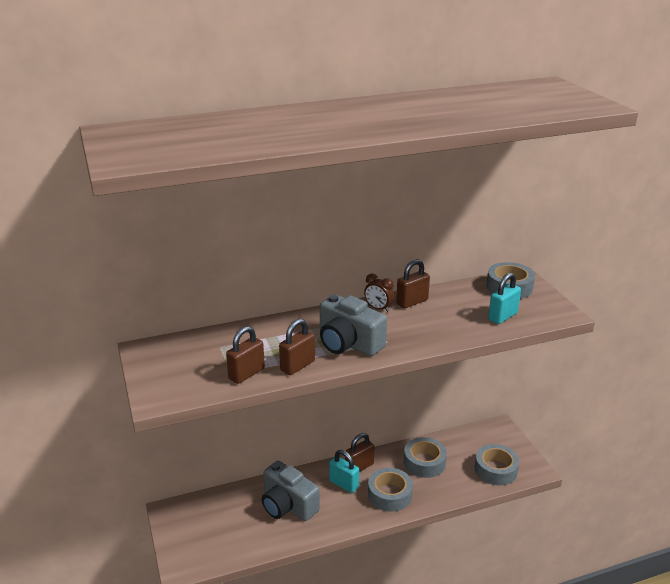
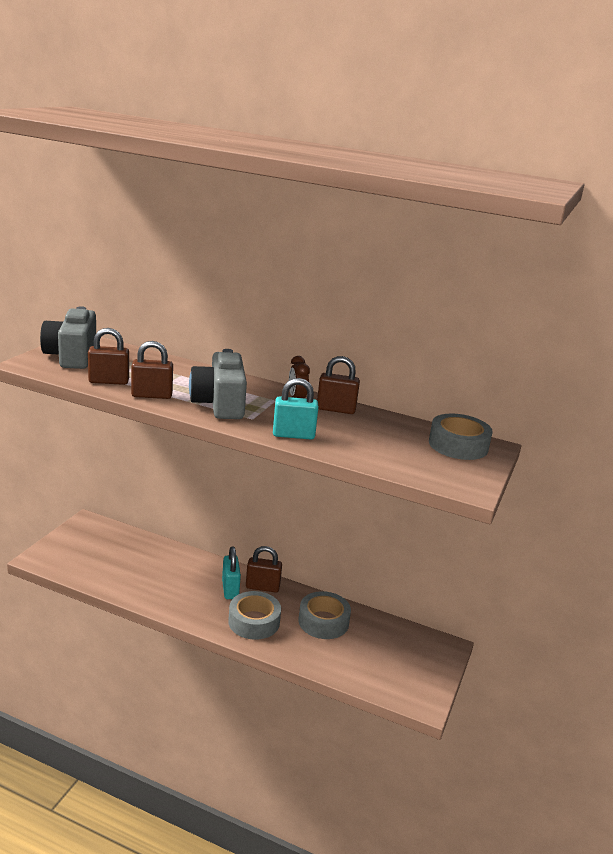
camera: 40 degrees right, 5 degrees down
grey camera [262,461,320,521] -> grey camera moved to [40,306,96,369]
grey tape [475,444,519,486] -> none
turquoise padlock [488,273,521,324] -> turquoise padlock moved to [273,378,318,439]

